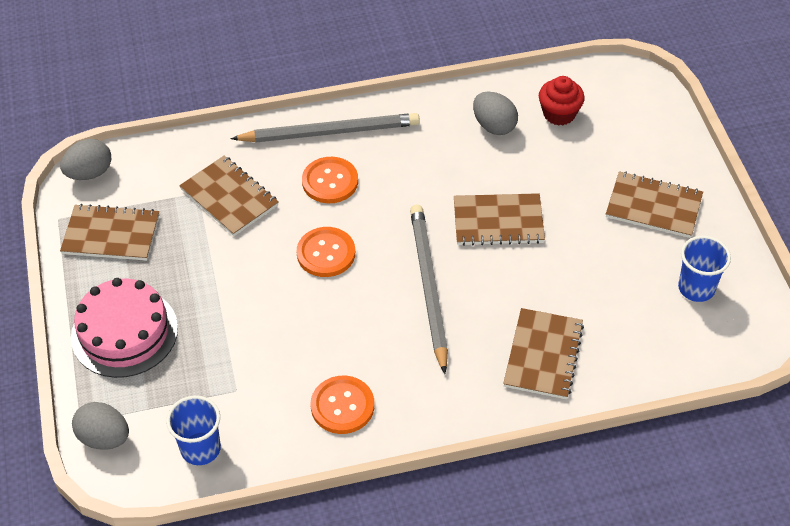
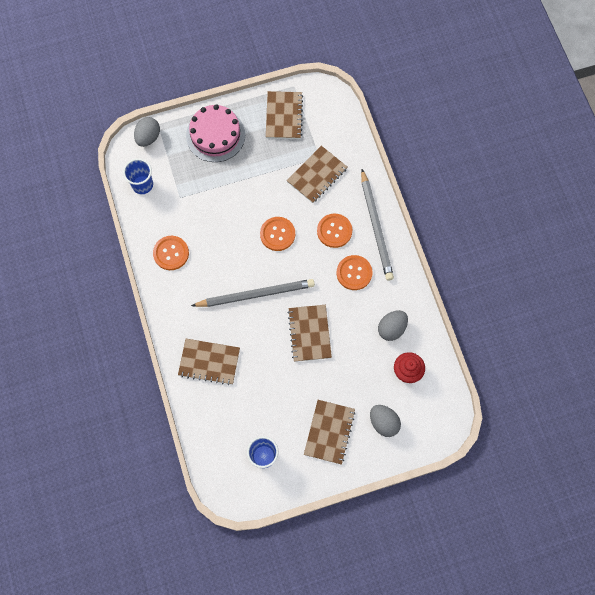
camera: 85 degrees right, 20 degrees up
grey egg [60,139,111,180] -> grey egg moved to [370,405,401,437]
none -> orange button [337,255,372,290]

